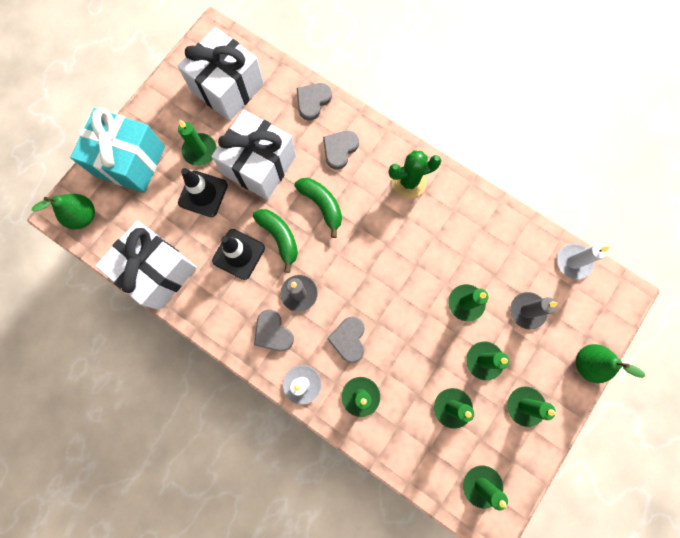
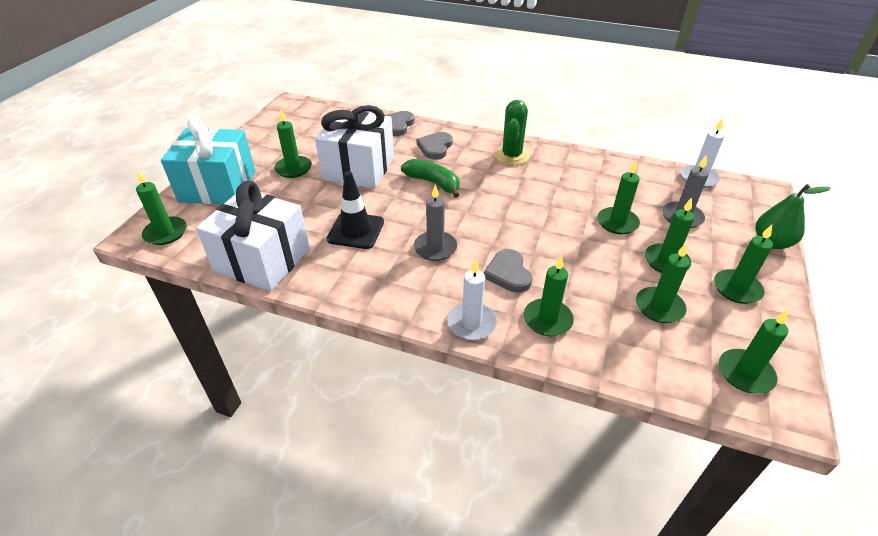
camera: 15 degrees left, 35 degrees down
green pear [32,194,95,229] -> green candle [136,170,187,245]
white gift [177,27,264,121] -> none
black traffic cone [178,168,228,217] -> none
green banana [253,209,298,273] -> none
grey heart [254,309,294,351] -> none
green cactus [389,150,442,198] -> green cactus turned 45 degrees counterclockwise [494,100,530,165]

